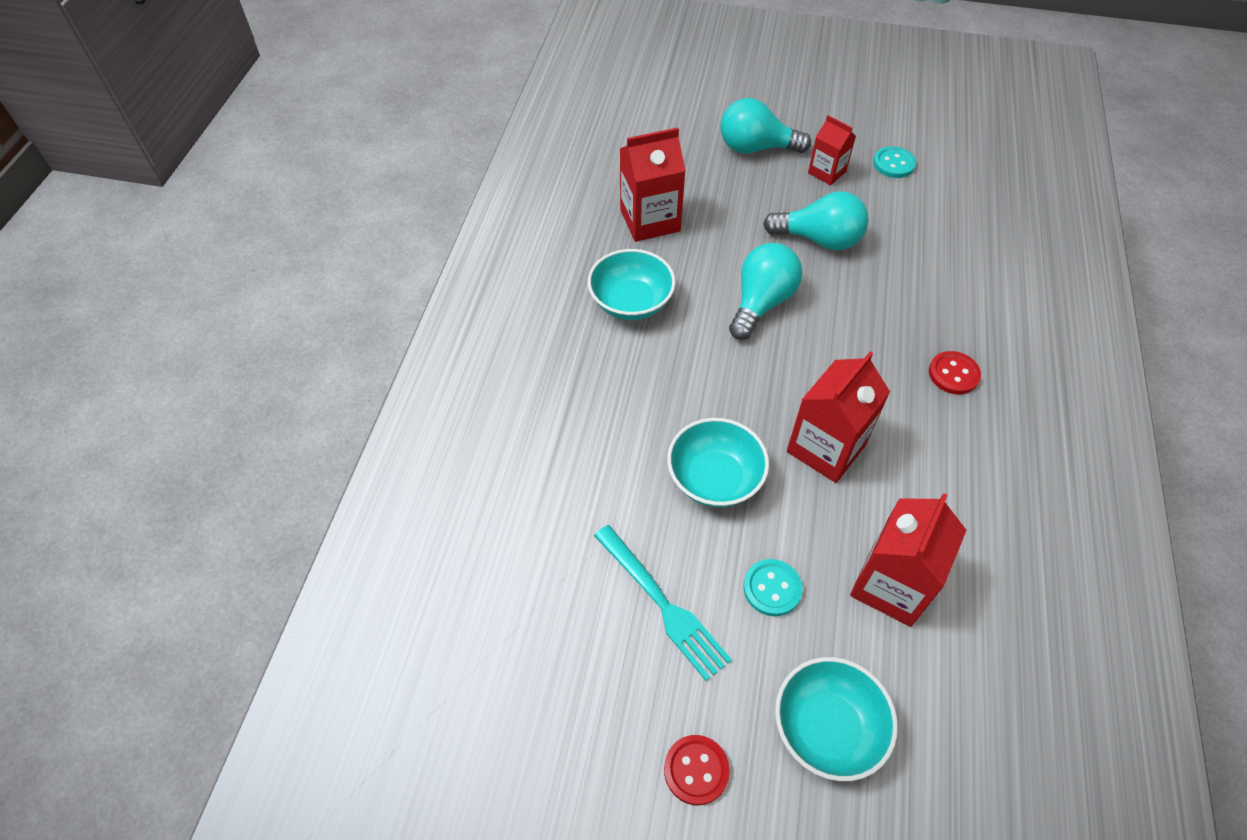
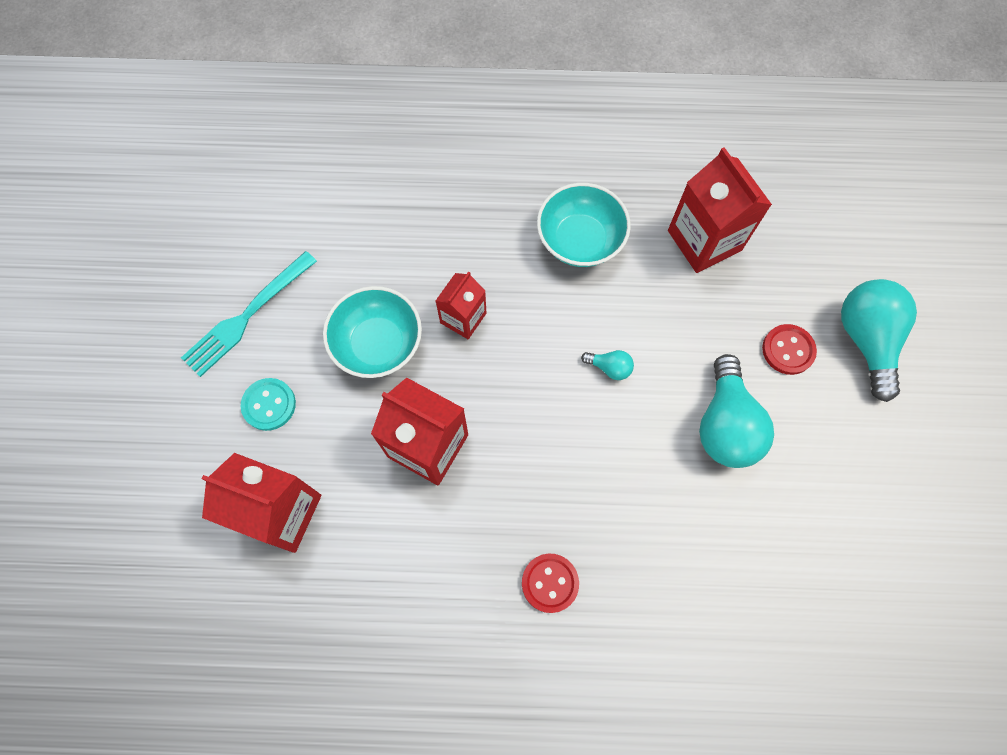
camera: 80 degrees right, 15 degrees up
red button [664,735,730,805] -> red button moved to [762,324,817,375]
turquoise light bulb [729,243,802,340] -> turquoise light bulb [581,350,634,380], size x0.45
turquoise bowl [775,657,898,781] -> none
red carton [808,115,856,185] -> red carton moved to [436,271,486,339]
turquoise button [873,146,916,178] -> none

